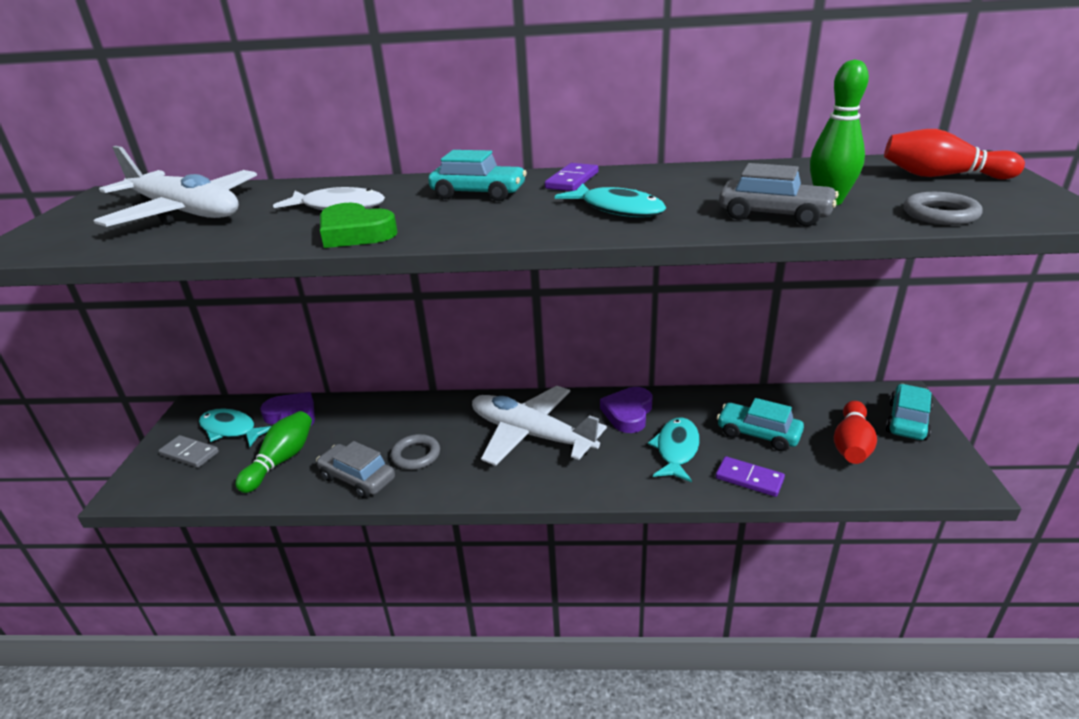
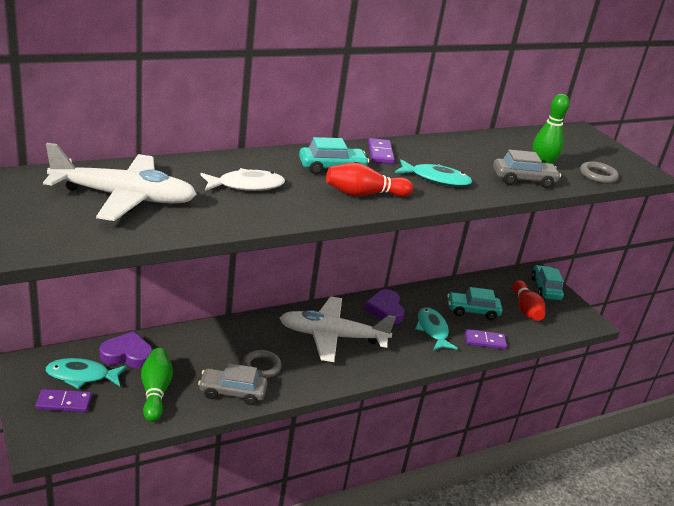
camera: 35 degrees left, 0 degrees up
grey domino [158,435,219,468] -> purple domino [36,389,92,412]
green heart [320,203,397,248] -> none
red bowling pin [884,129,1025,180] -> red bowling pin moved to [326,163,413,197]

